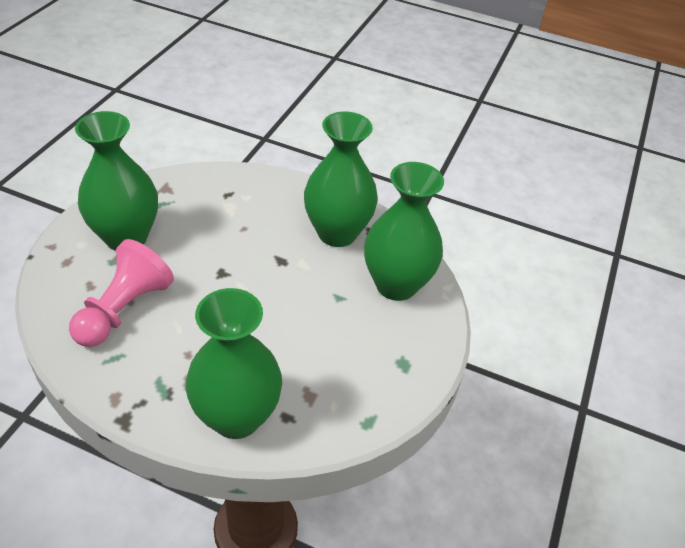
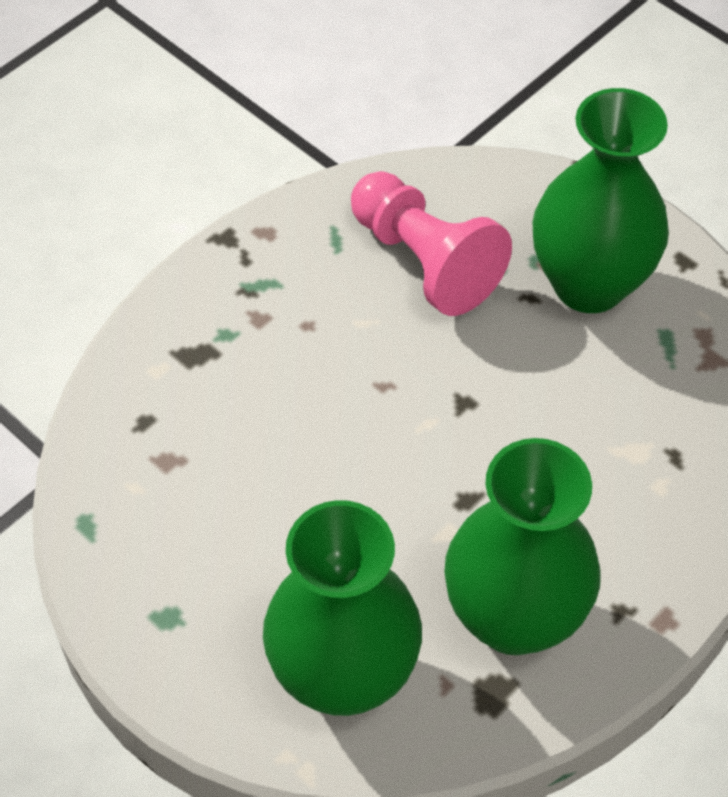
camera: 115 degrees right, 10 degrees up
green vase [186,288,282,439] -> none

